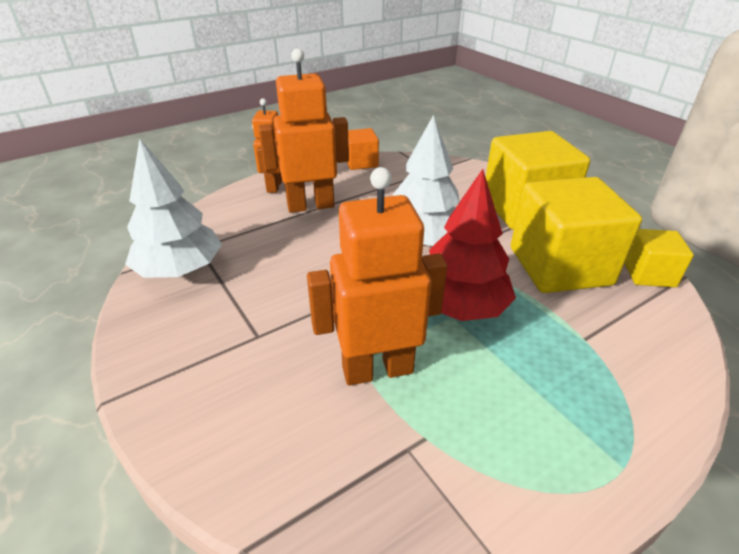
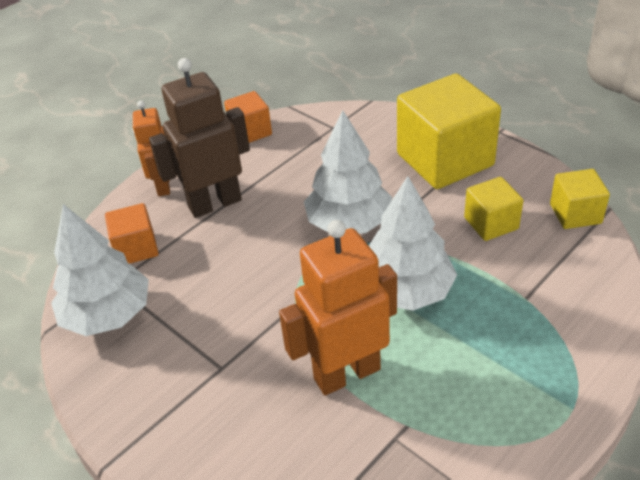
camera: 10 degrees left, 5 degrees up
orange robot [258,48,349,213] -> brown robot [149,58,250,218]
red tree [429,169,516,321] -> white tree [369,176,457,311]
yellow cube [511,177,642,293] -> yellow cube [464,177,523,241], size x0.51
none -> orange cube [105,203,159,263]

